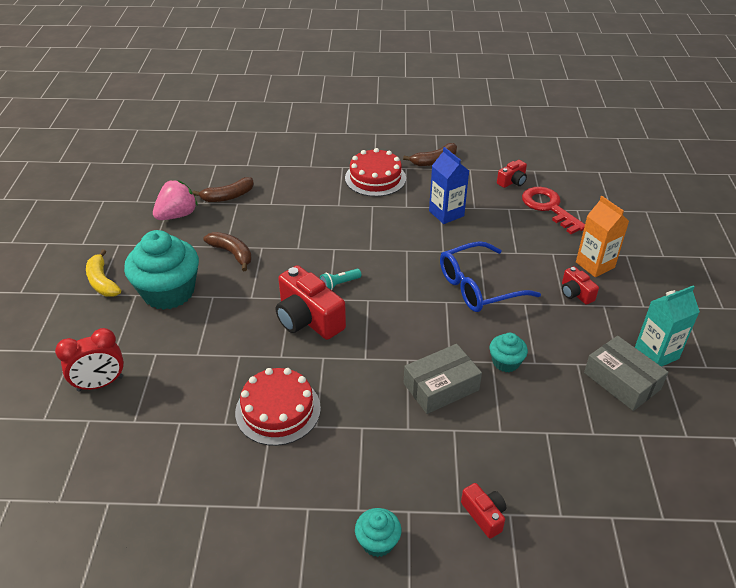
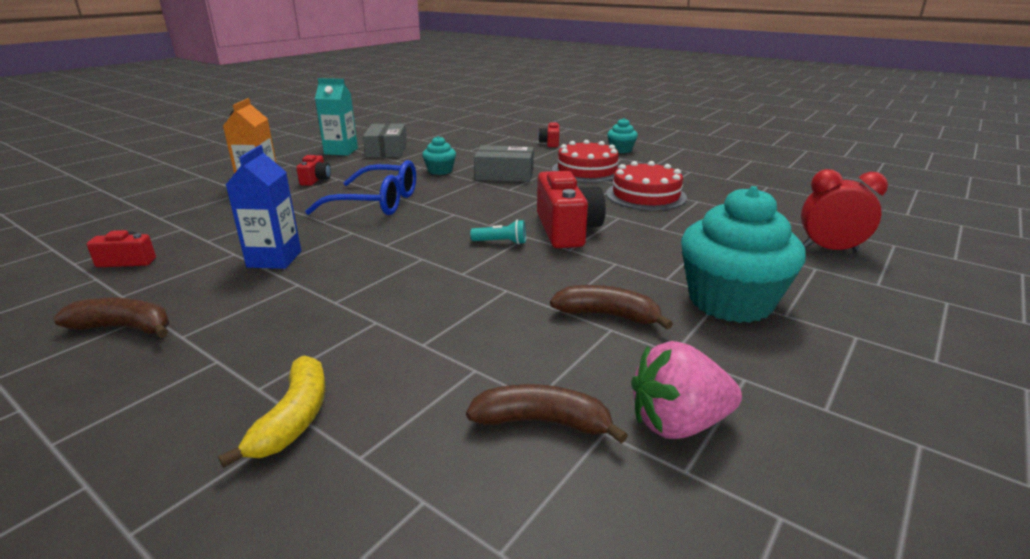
camera: 145 degrees left, 15 degrees down
yellow banana [86,249,121,297] -> yellow banana moved to [218,356,326,468]
brown banana [203,232,252,271] -> brown banana turned 120 degrees clockwise [550,285,673,329]
red cake [345,148,406,197] -> red cake moved to [552,140,619,182]
red key [522,187,585,234] -> none

